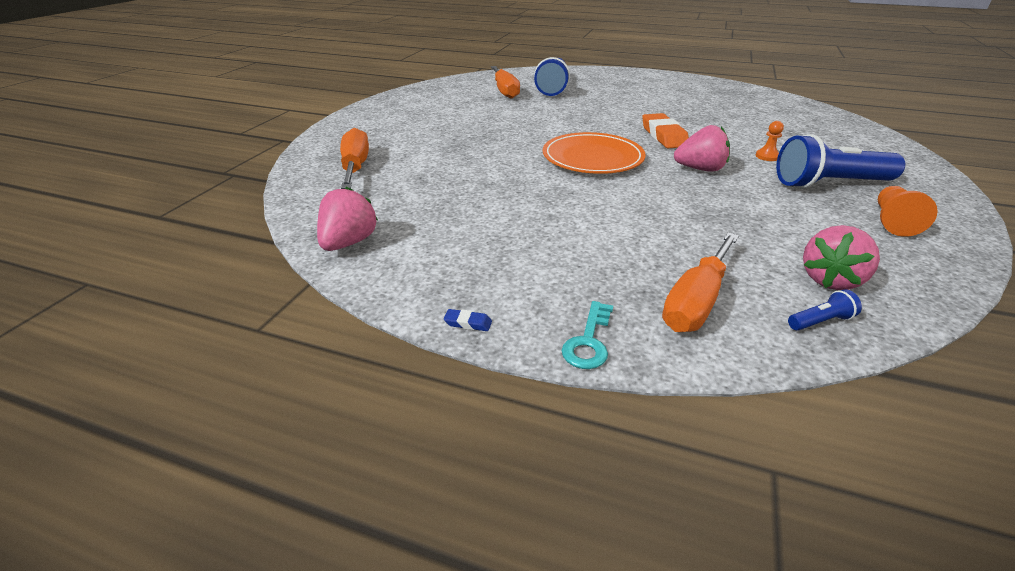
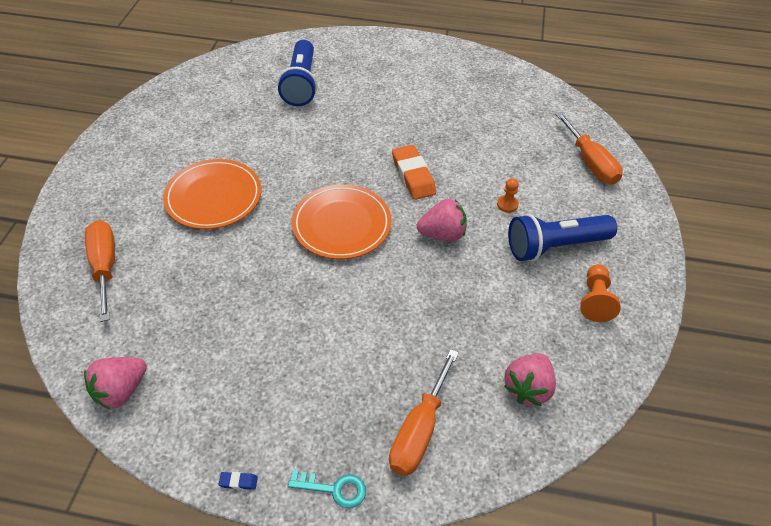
camera: 10 degrees left, 15 degrees up
pink strawberry [317,187,378,251] -> pink strawberry turned 150 degrees counterclockwise [84,357,147,410]
orange screwdriver [491,66,520,99] -> orange screwdriver moved to [555,112,623,184]
turquoise key [561,301,613,369] -> turquoise key turned 90 degrees counterclockwise [288,470,366,508]
blue flashlight [788,289,862,331] -> none
none -> orange plate [163,159,261,229]

